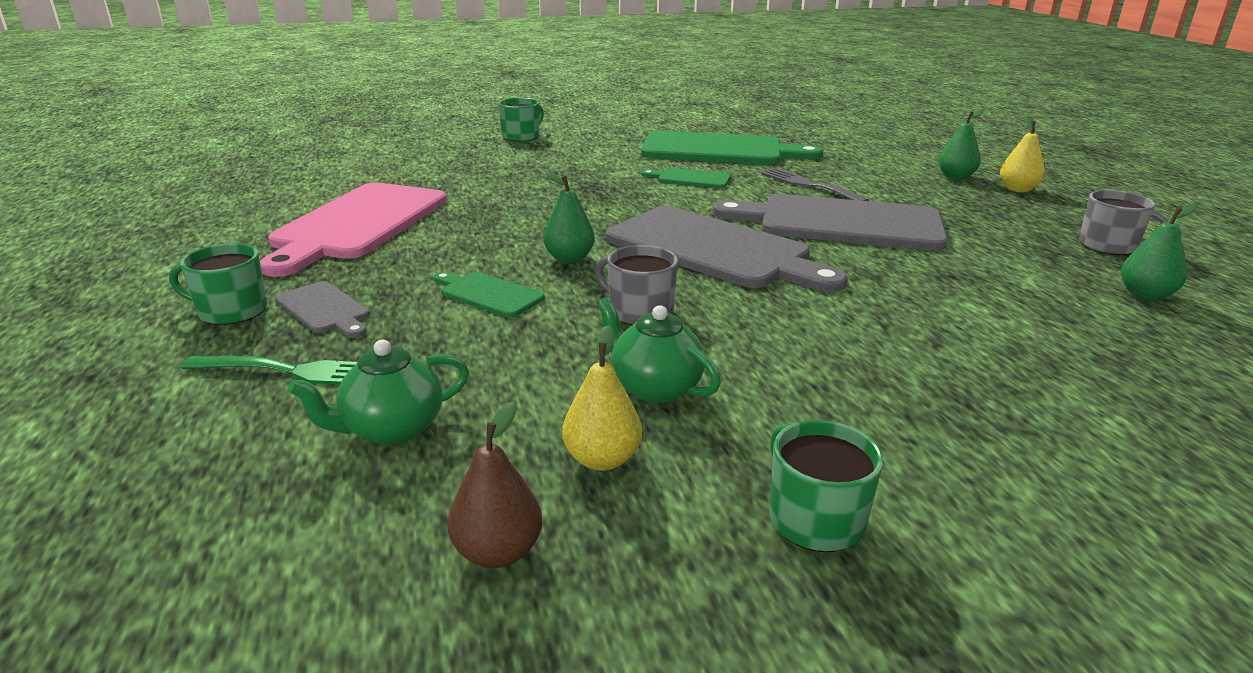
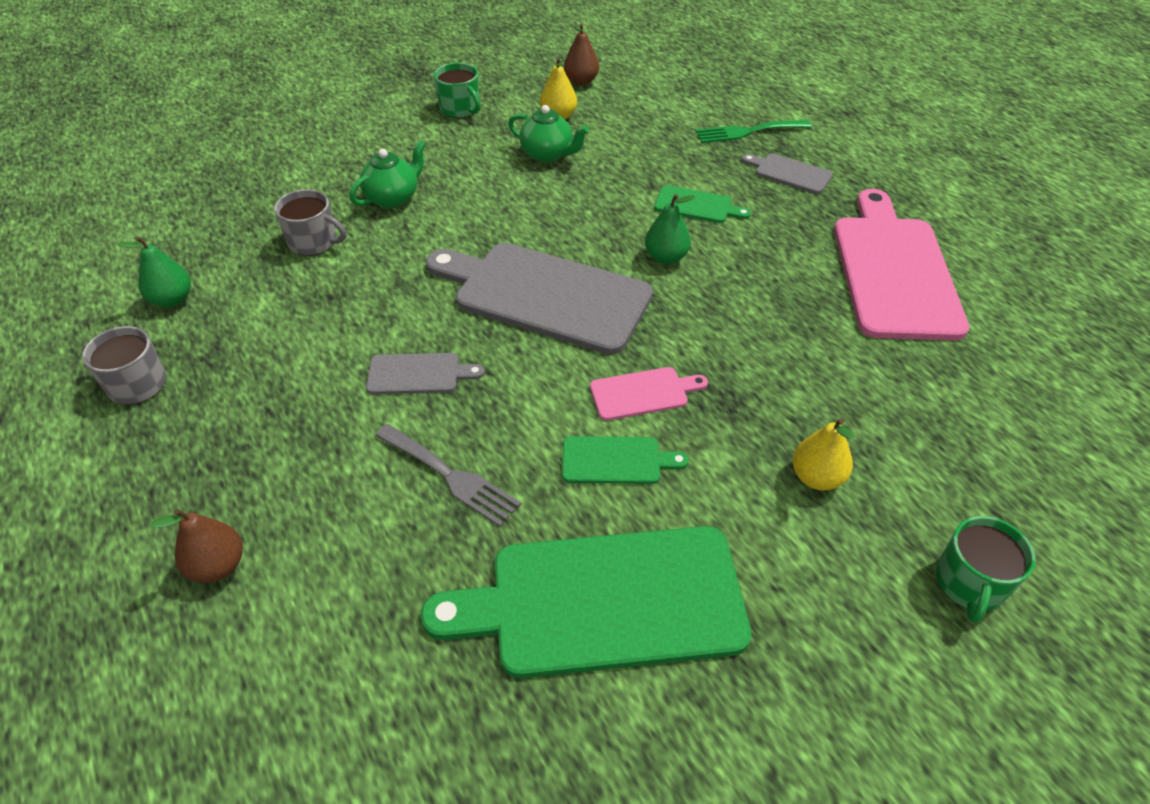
camera: 165 degrees right, 20 degrees up
green mug [169,243,267,325] -> none
green teapot [288,340,469,445] -> green teapot moved to [349,140,426,208]
grey mug [595,245,678,325] -> grey mug moved to [274,189,346,256]
grey cutting board [713,194,948,250] -> grey cutting board [366,353,485,394], size x0.45
green pear [938,109,984,180] -> brown pear [150,509,243,583]
yellow pear [1000,116,1045,192] -> yellow pear moved to [792,418,854,491]
none -> pink cutting board [590,367,708,421]

